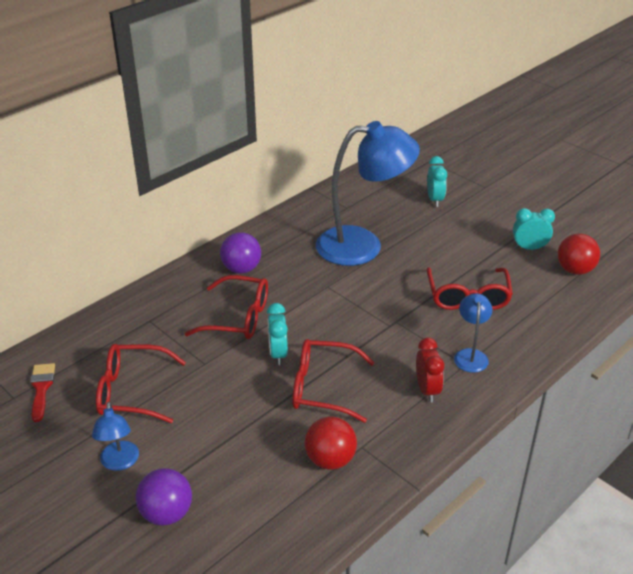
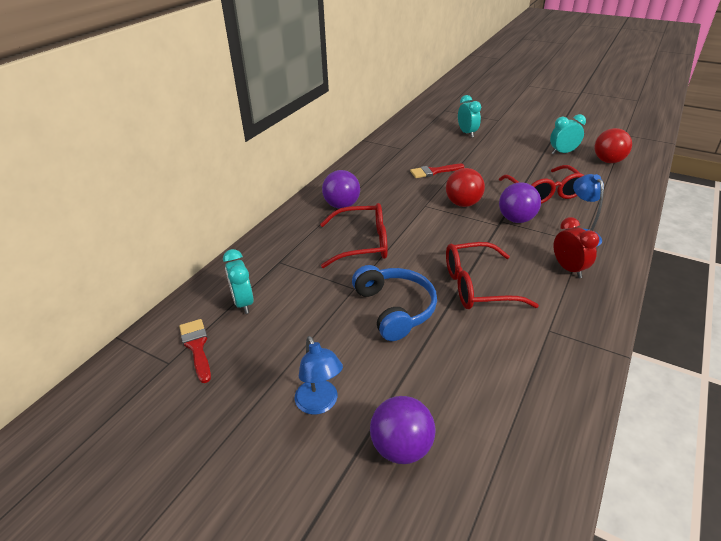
camera: 15 degrees left, 0 degrees up
red glasses [96,344,186,423] -> none
turquoise clock [267,303,288,365] -> turquoise clock moved to [223,249,254,314]
red ball [304,416,357,470] -> red ball moved to [446,168,485,207]
blue lamp [316,121,420,266] -> red brush [410,164,465,178]
none -> blue headphones [352,265,437,341]
none -> purple ball [499,182,541,223]

